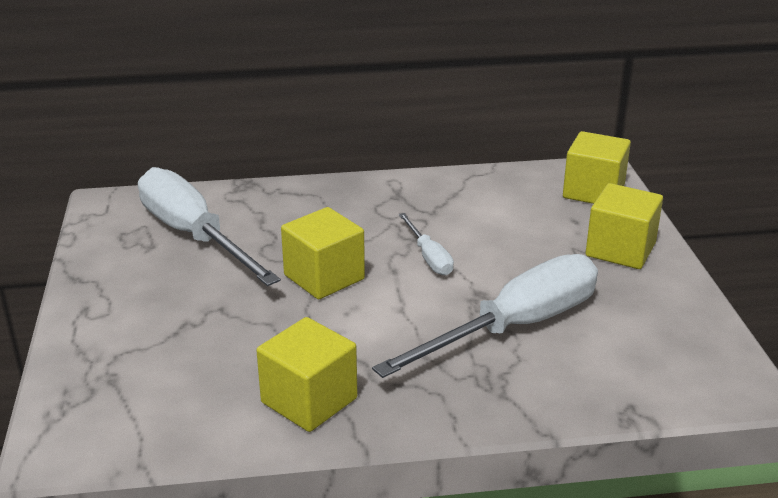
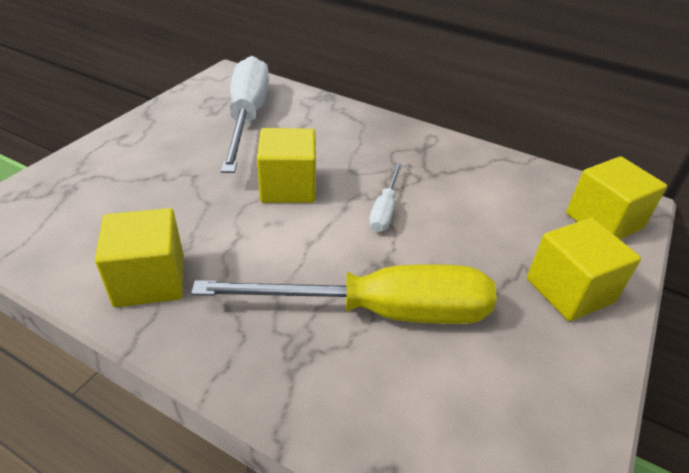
camera: 35 degrees right, 10 degrees up
white screwdriver [372,254,598,378] -> yellow screwdriver [191,264,497,324]

